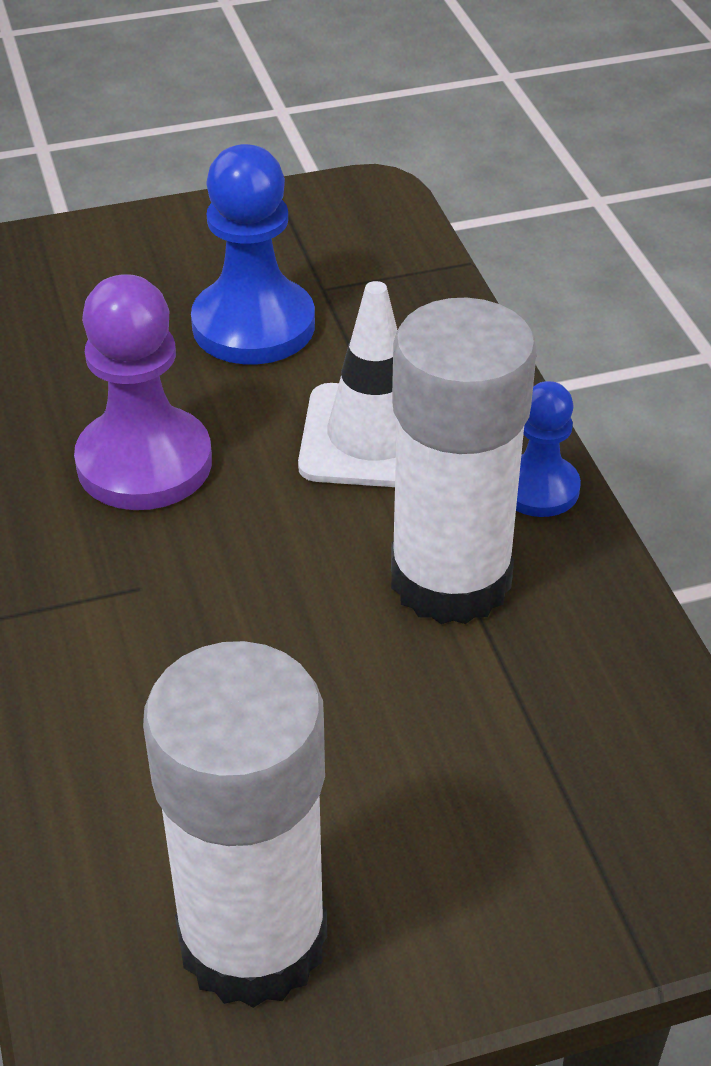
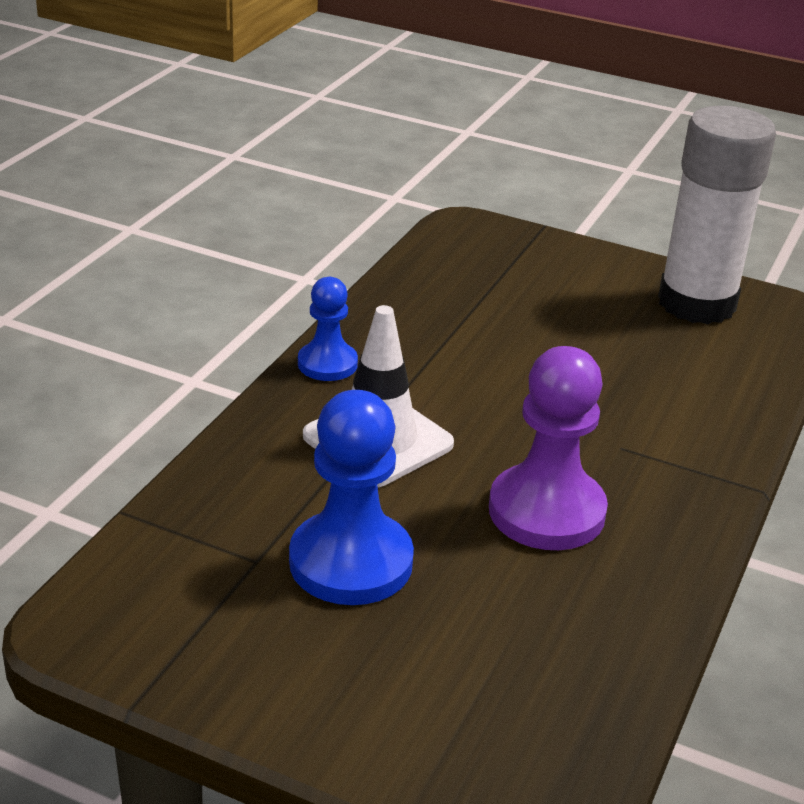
camera: 140 degrees left, 10 degrees down
white glue stick [391,298,537,624] -> none

